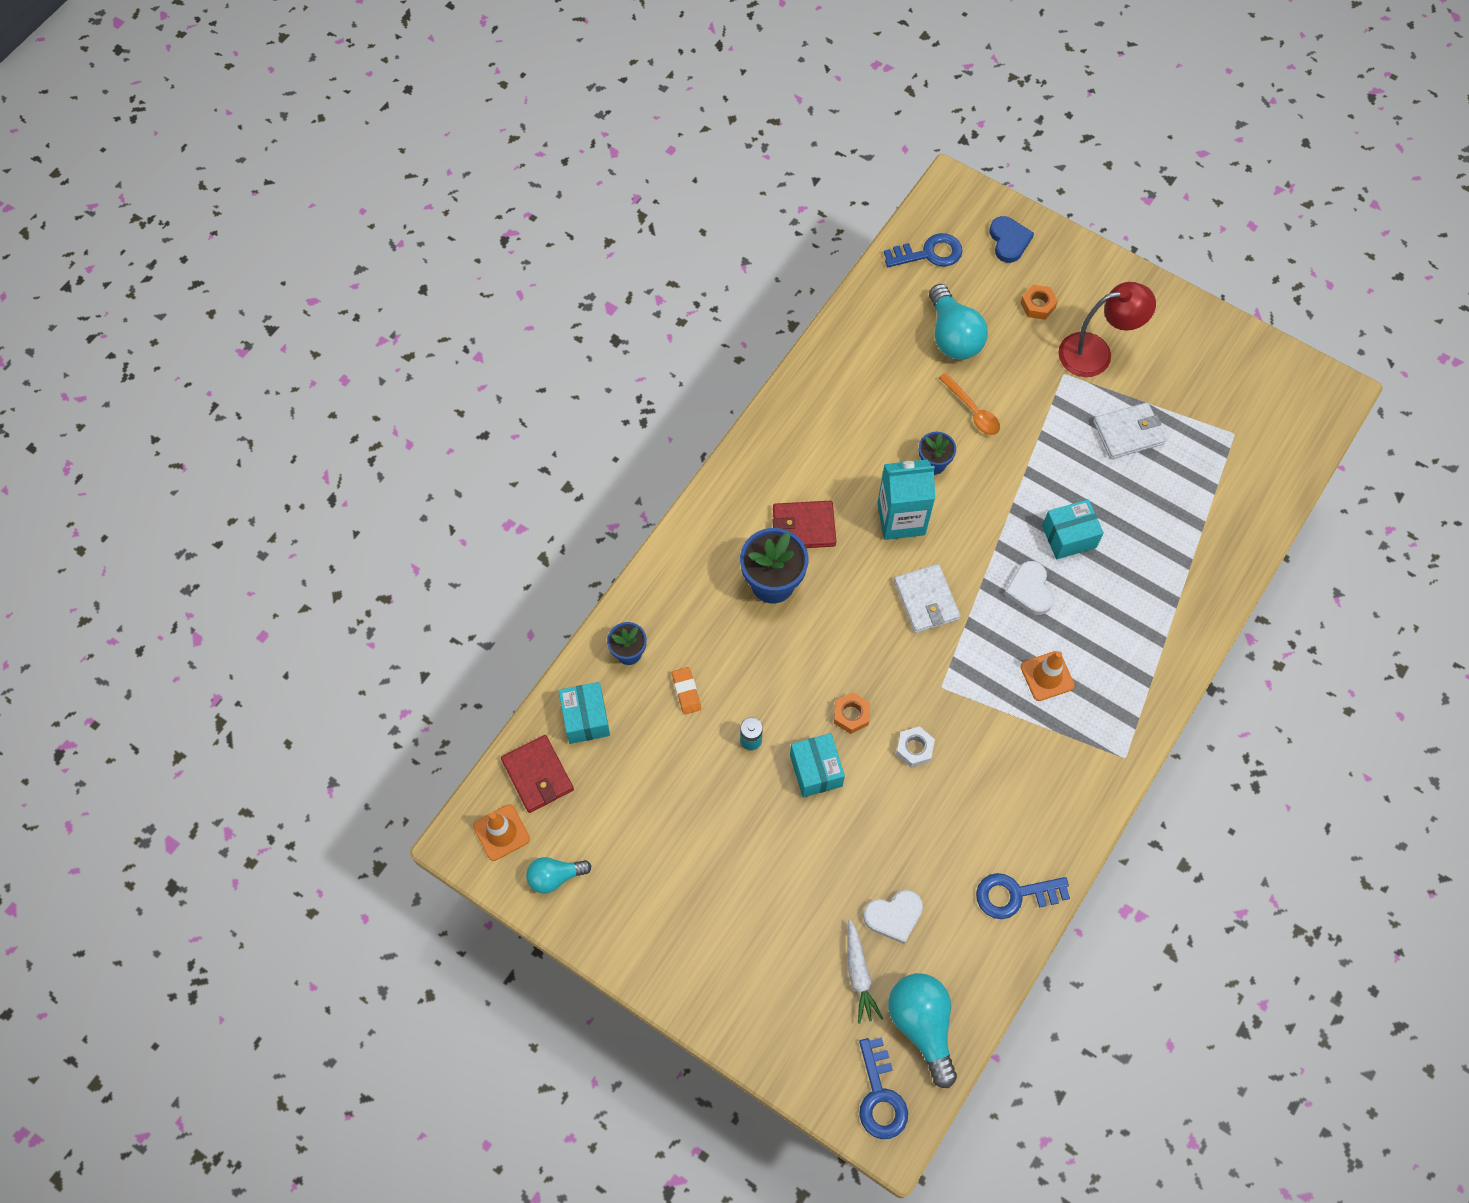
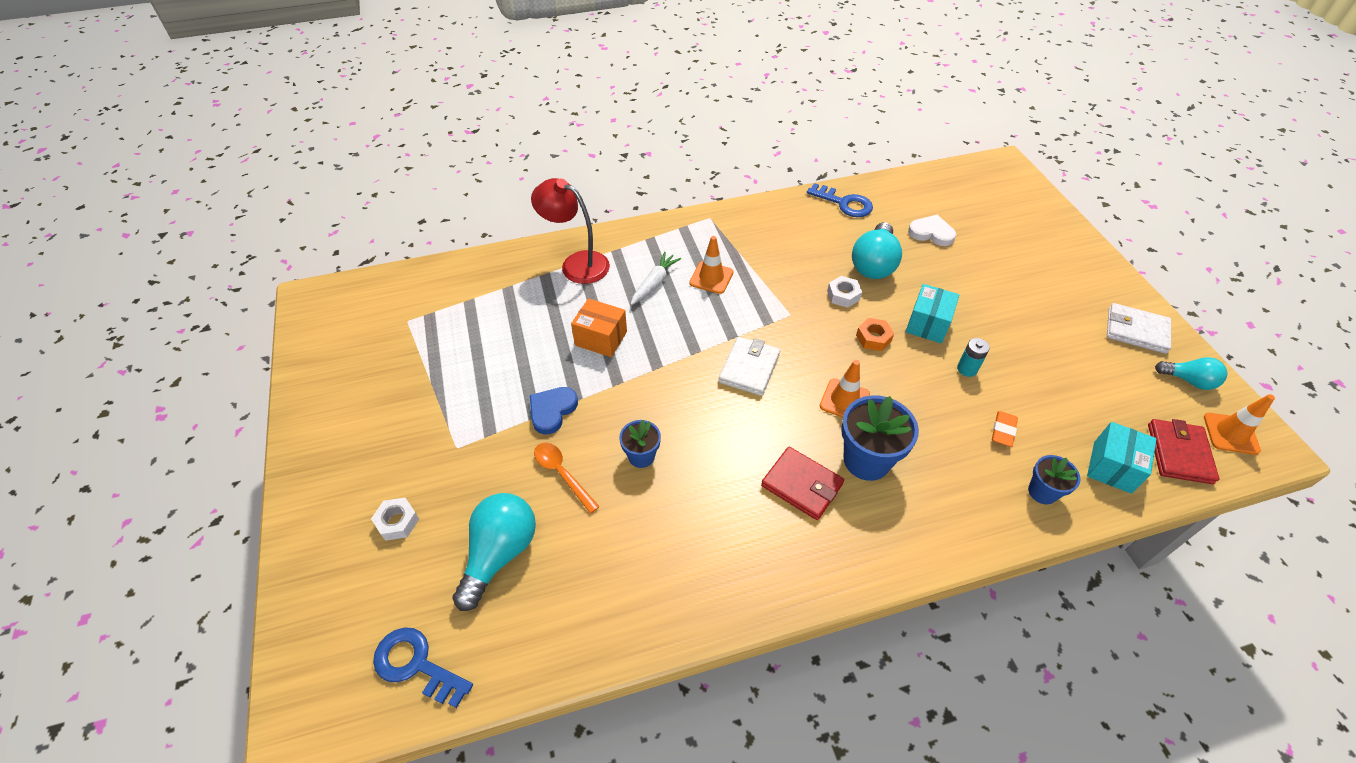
camera: 140 degrees left, 15 degrees down
white carrot [847,920,883,1024] -> white carrot moved to [631,252,681,305]
blue key [859,1038,908,1139] -> none
turquoise carton [877,459,935,540] -> none
turquoise light bulb [888,973,957,1088] -> turquoise light bulb moved to [852,222,902,279]
orange spoon [939,373,1000,435] -> orange spoon turned 45 degrees counterclockwise [534,443,600,514]
blue heart [990,216,1034,263] -> blue heart moved to [530,387,578,434]
white heart [1004,561,1054,615] -> none
orange nut [1020,285,1058,320] -> white nut [371,498,419,541]
turquoise box [1042,499,1104,559] -> orange box [571,298,627,357]
red lamp [1058,282,1156,377] -> red lamp moved to [531,178,610,284]
white wallet [1093,402,1166,459] -> white wallet moved to [1107,303,1171,354]
none -> orange traffic cone [820,360,870,418]

